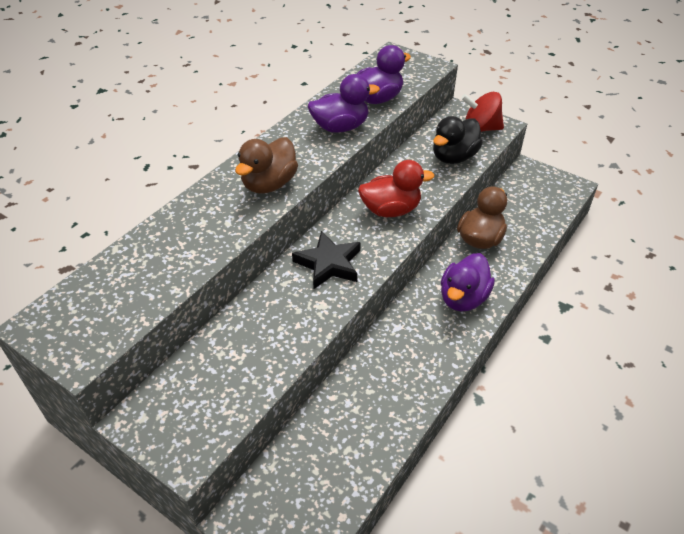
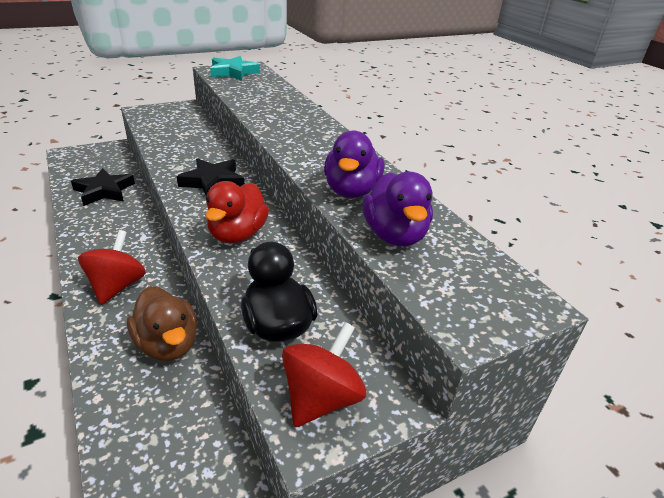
camera: 115 degrees right, 10 degrees down
brown duck [235,137,298,194] -> none
purple duck [441,253,495,311] -> red spinning top [78,230,146,305]
none -> black star [71,168,135,206]
none -> turquoise star [210,56,260,81]

